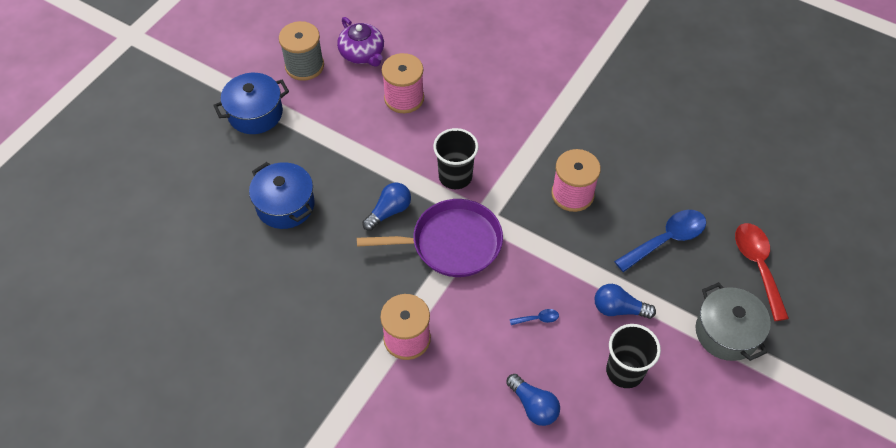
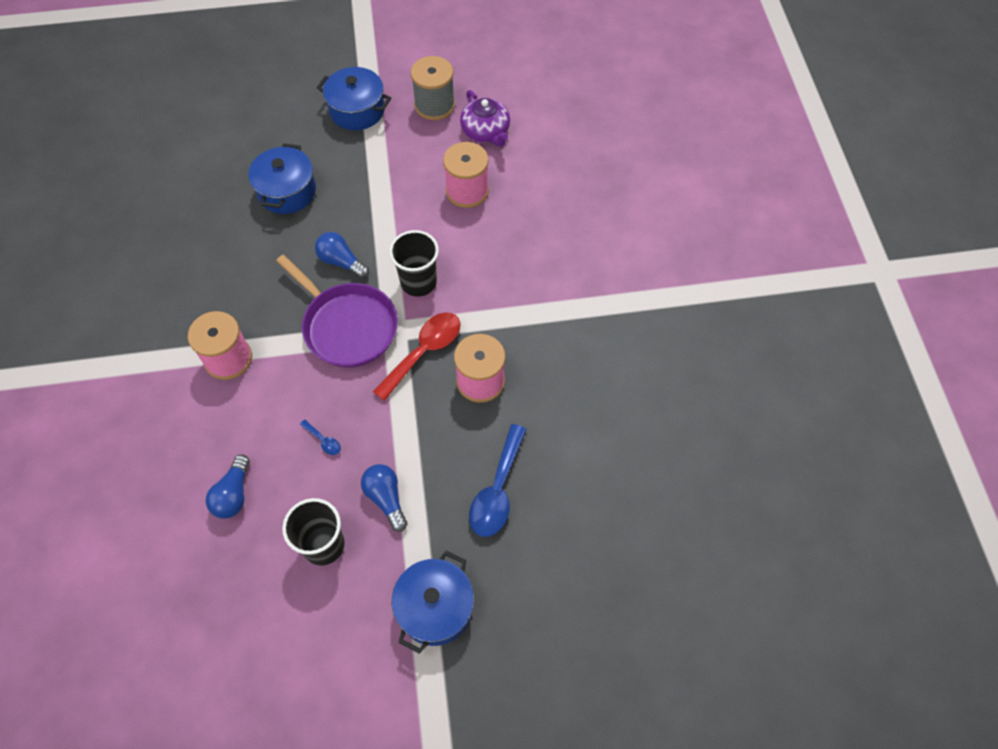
camera: 50 degrees right, 5 degrees up
purple teapot [337,17,384,67] -> purple teapot turned 45 degrees counterclockwise [460,90,510,147]
blue light bulb [362,182,411,231] -> blue light bulb turned 150 degrees counterclockwise [315,232,369,279]
blue spoon [614,210,706,272] -> blue spoon turned 90 degrees clockwise [469,424,527,537]
grey pot [695,282,771,361] -> blue pot [392,551,474,654]
red spoon [735,223,789,321] -> red spoon moved to [373,312,461,401]

